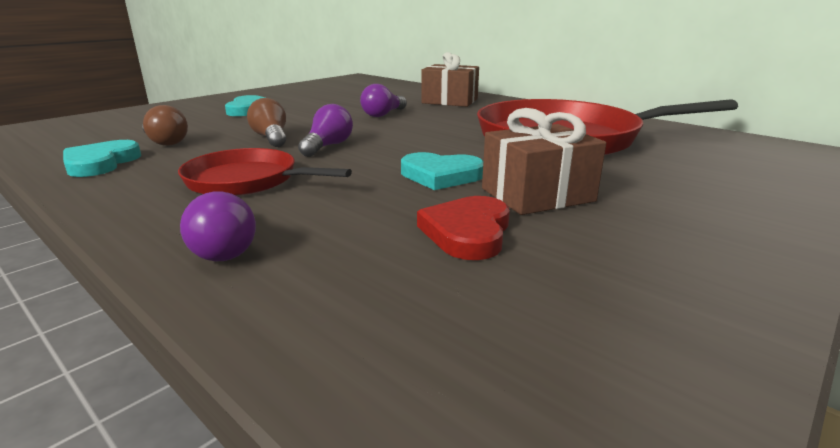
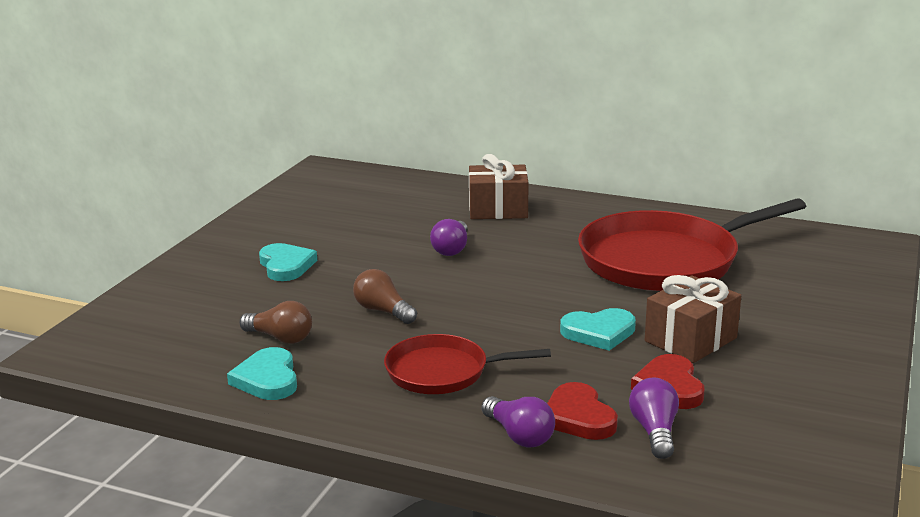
camera: 20 degrees left, 0 degrees up
purple light bulb [298,104,353,157] -> purple light bulb moved to [629,377,679,459]
none -> red heart [547,382,618,440]

